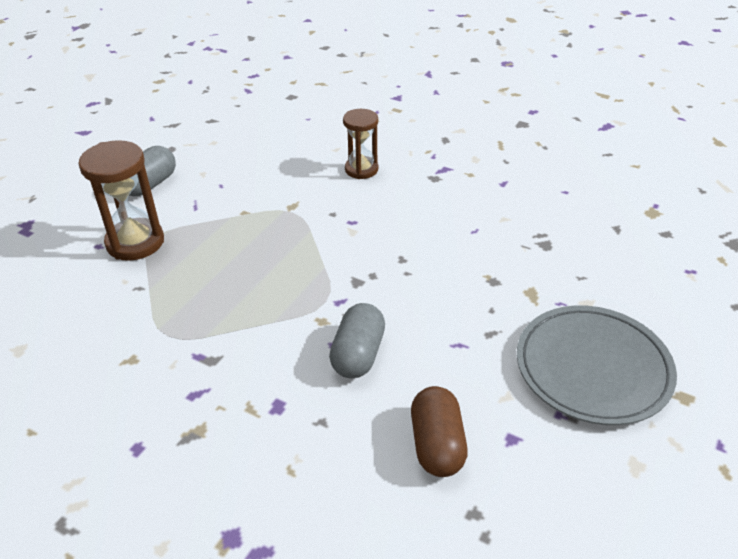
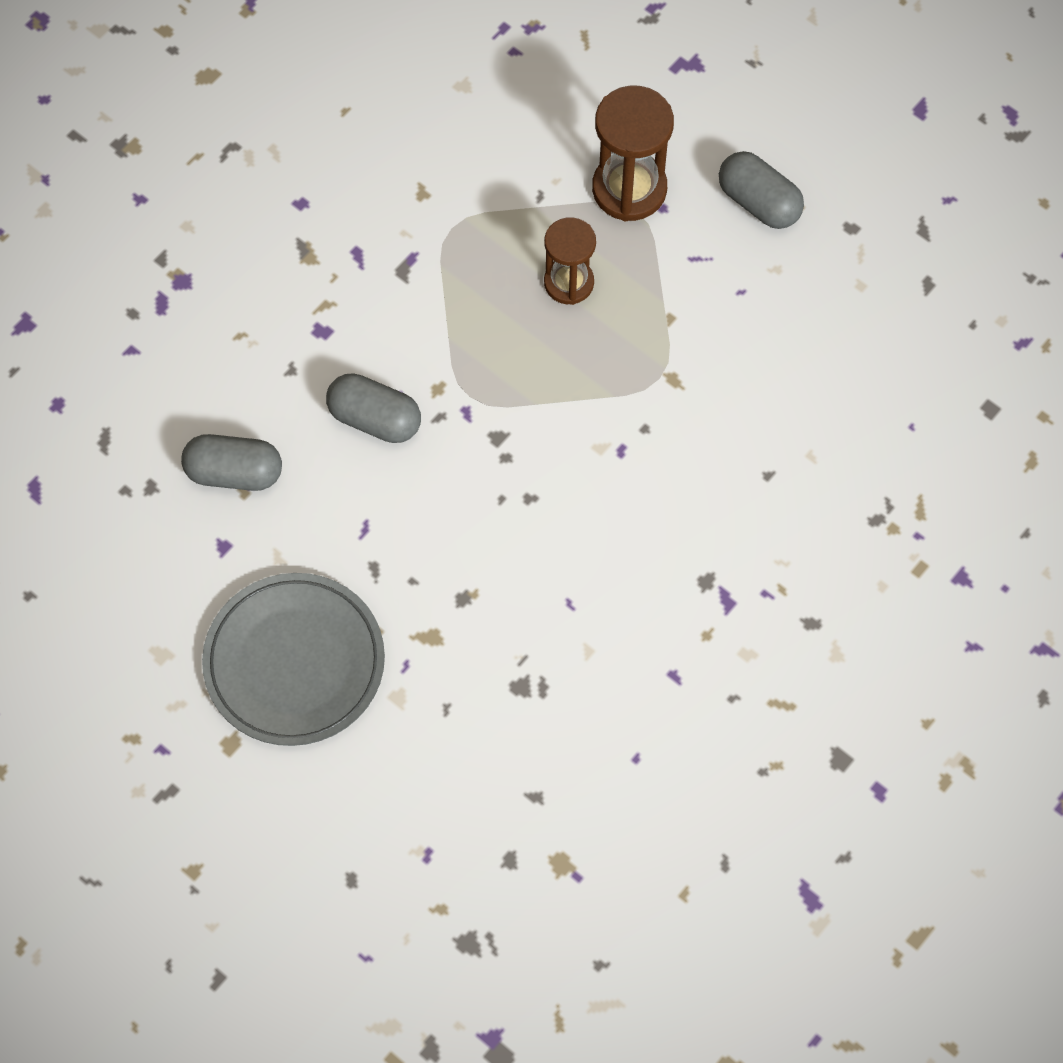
camera: 100 degrees right, 25 degrees up
brown hourglass [343,109,378,179] -> brown hourglass moved to [544,217,596,305]
brown capsule [411,386,468,477] -> grey capsule [181,434,282,491]

